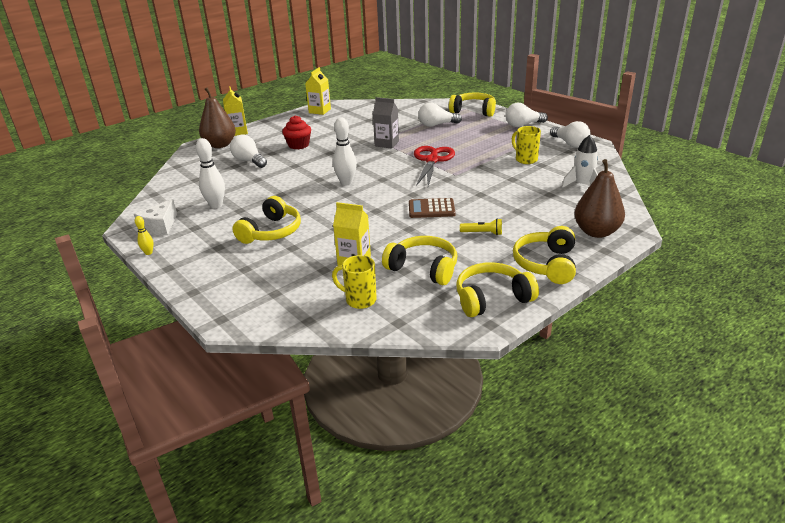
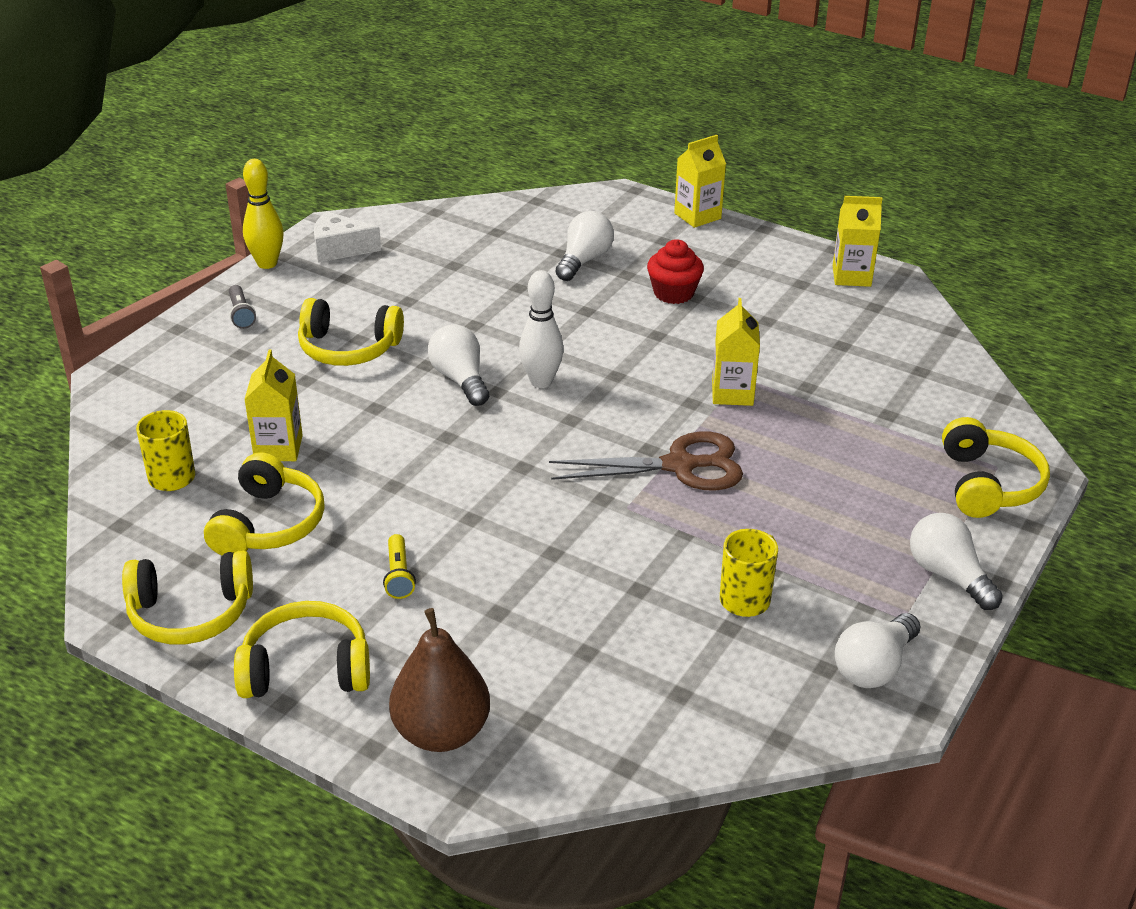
camera: 70 degrees right, 5 degrees up
yellow bowling pin [135,216,154,255] -> yellow bowling pin [243,159,284,269], size x1.89
white bowling pin [196,138,225,208] -> none
brown pear [199,87,236,148] -> none
grey carton [373,97,399,149] -> yellow carton [712,298,760,406]
brown calculator [409,198,456,218] -> none
red scissors [414,146,455,186] -> brown scissors [549,431,743,491]
white light bulb [418,103,462,127] -> white light bulb moved to [428,324,489,406]
yellow headphones [456,262,539,317] -> yellow headphones turned 120 degrees clockwise [122,550,253,644]
white rocket [562,135,598,188] -> none
none -> grey flashlight [229,285,256,329]

